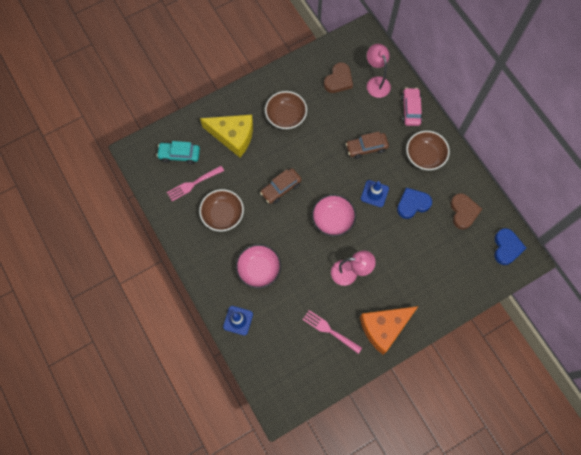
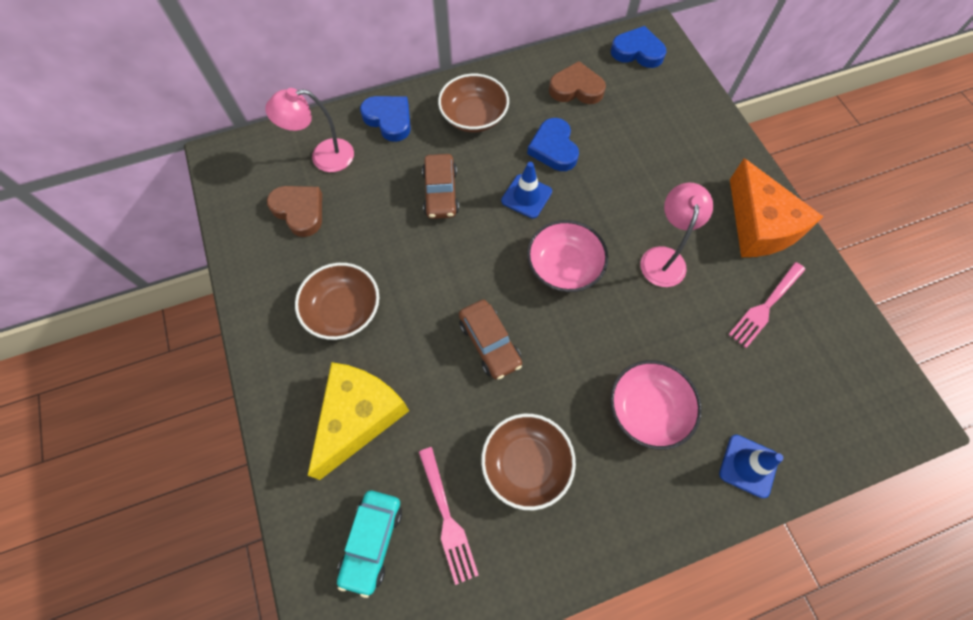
camera: 80 degrees left, 5 degrees down
pink car [401,88,423,126] -> blue heart [360,96,411,142]

